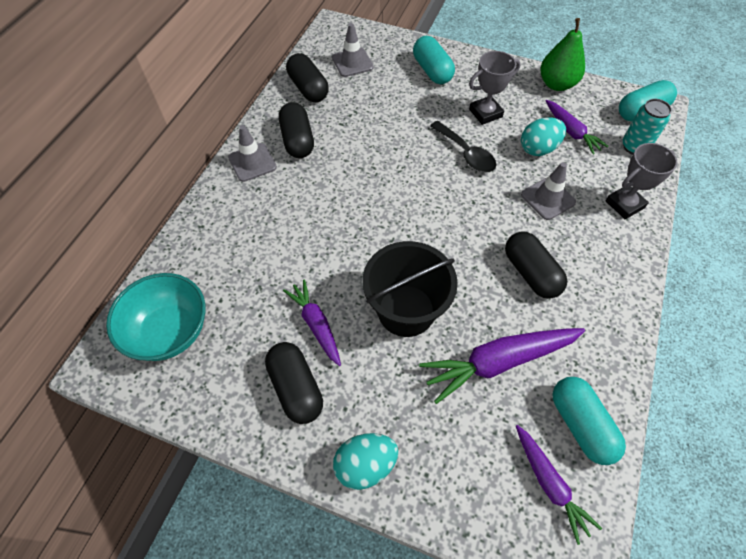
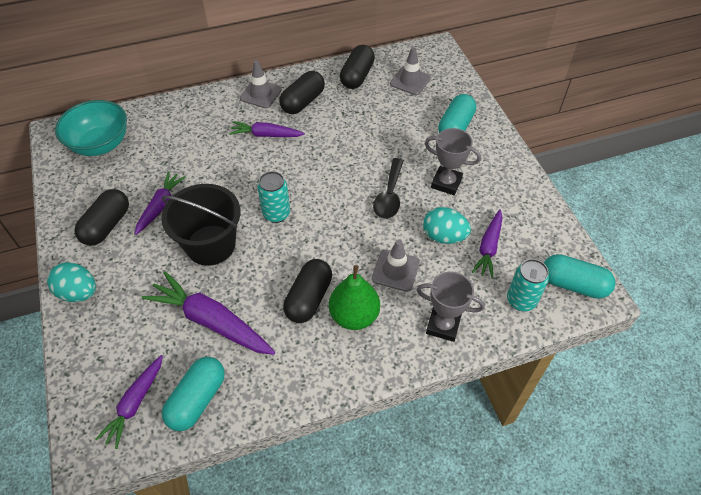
camera: 50 degrees right, 5 degrees down
green pear [540,18,585,91] -> green pear moved to [329,265,380,330]
none -> purple carrot [229,121,305,137]
none -> turquoise can [257,171,290,223]

